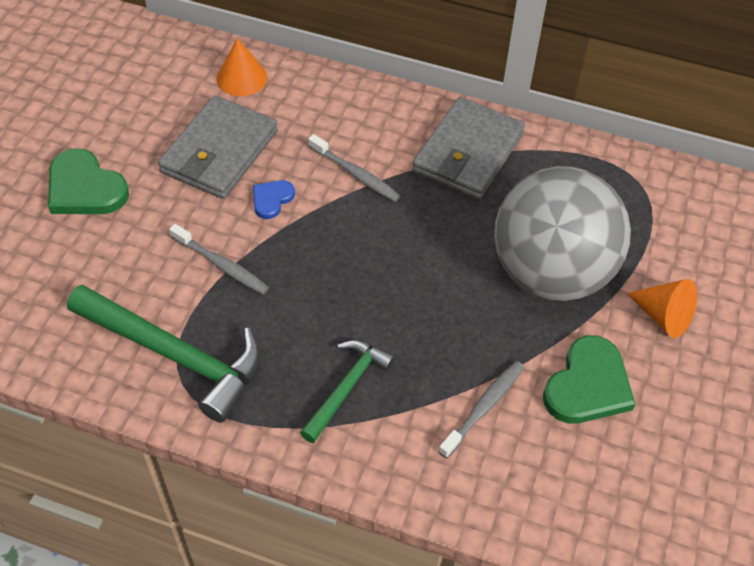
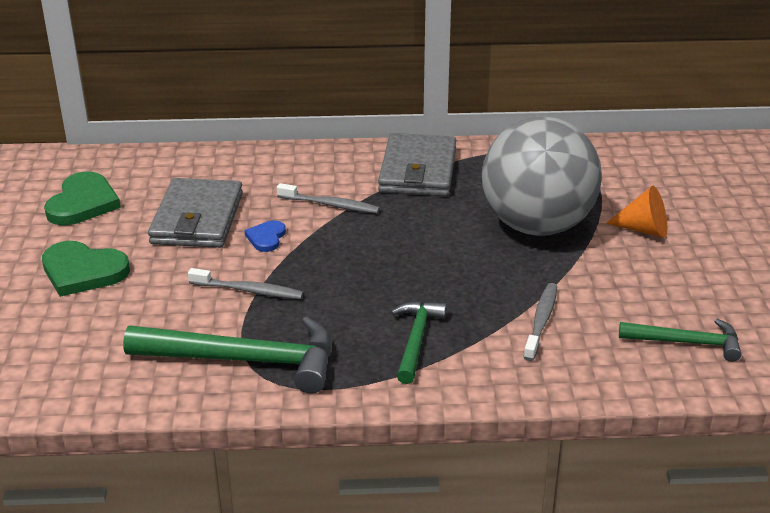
camera: 20 degrees left, 20 degrees down
orange cone [217,38,267,96] -> none
green heart [543,335,635,424] -> green heart moved to [44,171,121,225]
none -> green hammer [619,319,741,362]

